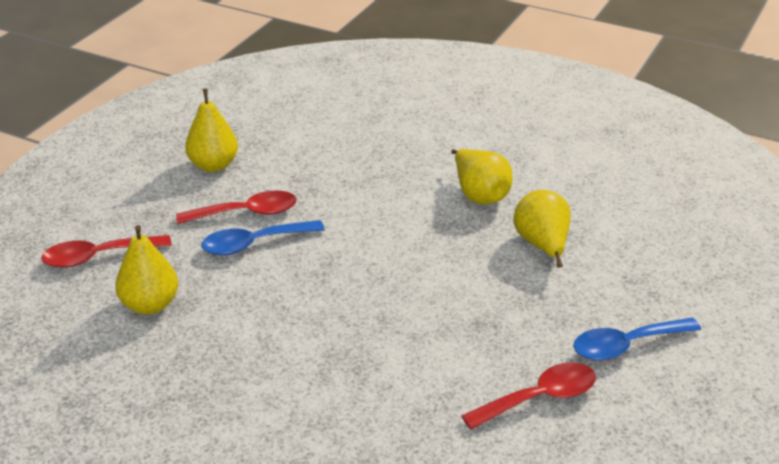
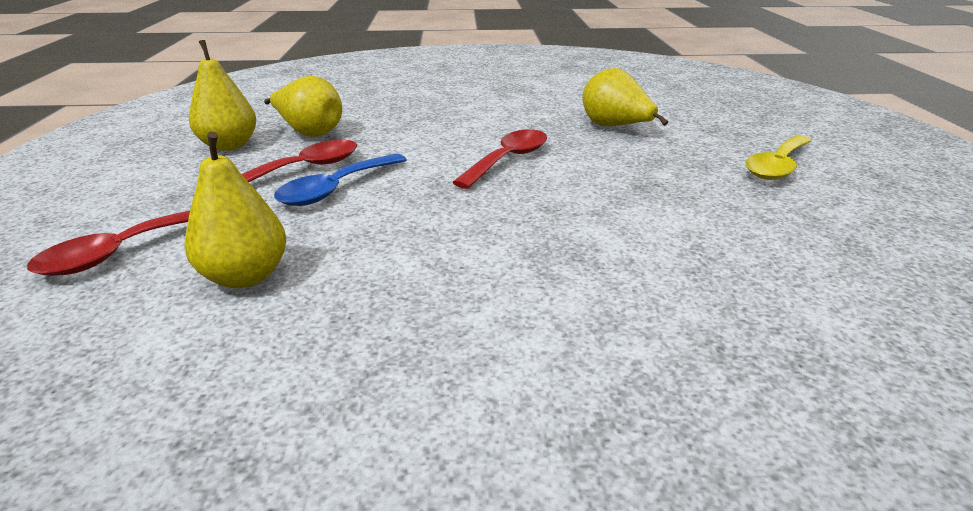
camera: 30 degrees left, 5 degrees down
yellow pear [451,149,513,204] -> yellow pear moved to [264,76,342,137]
red spoon [461,362,596,430] -> red spoon moved to [452,129,547,189]
blue spoon [573,318,701,360] -> yellow spoon [745,135,812,180]

